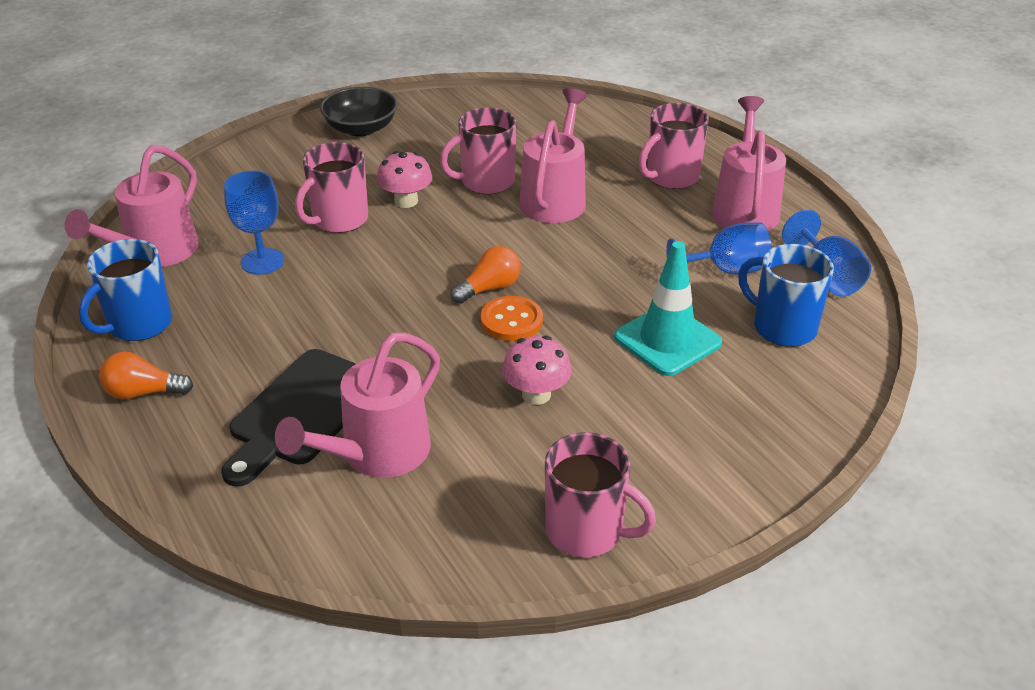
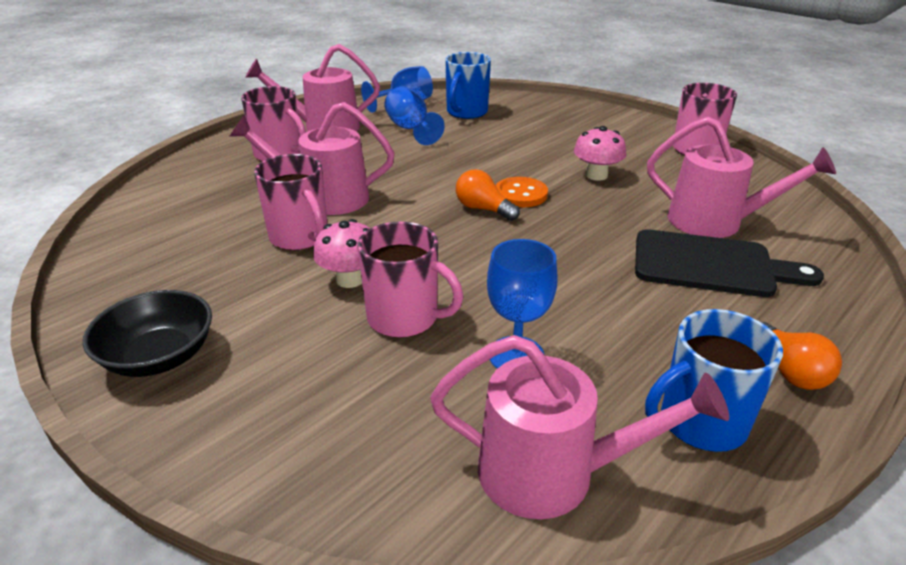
camera: 105 degrees left, 5 degrees down
blue mug [79,239,172,341] -> blue mug turned 135 degrees clockwise [645,309,783,452]
turquoise traffic cone [614,241,722,376] -> none

